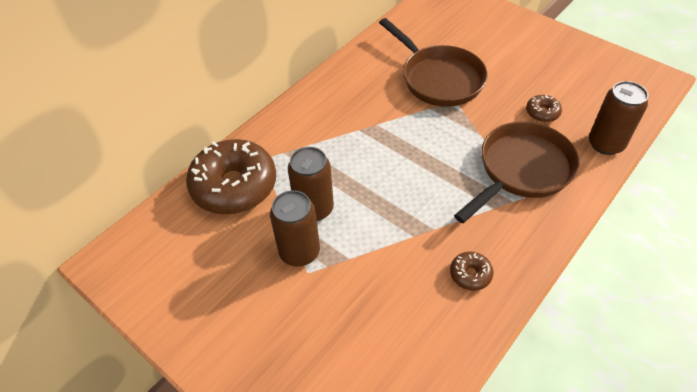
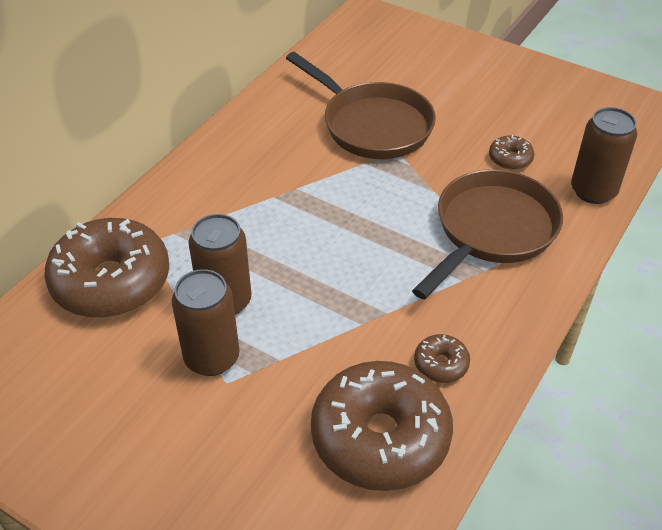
camera: 10 degrees left, 5 degrees down
none -> brown donut [311,361,453,491]

